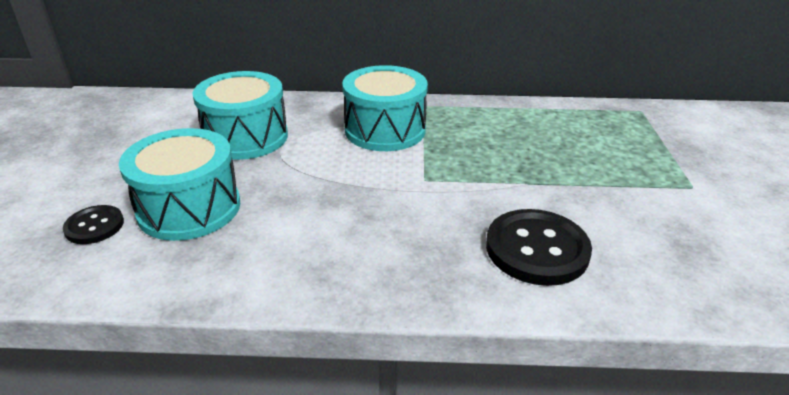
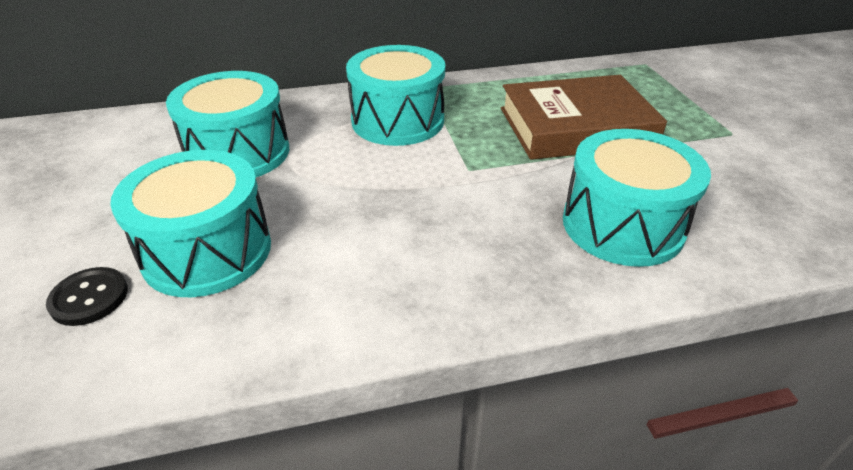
camera: 15 degrees left, 5 degrees up
black button [486,209,592,286] -> turquoise drum [563,129,711,267]
none -> brown book [501,75,667,160]

